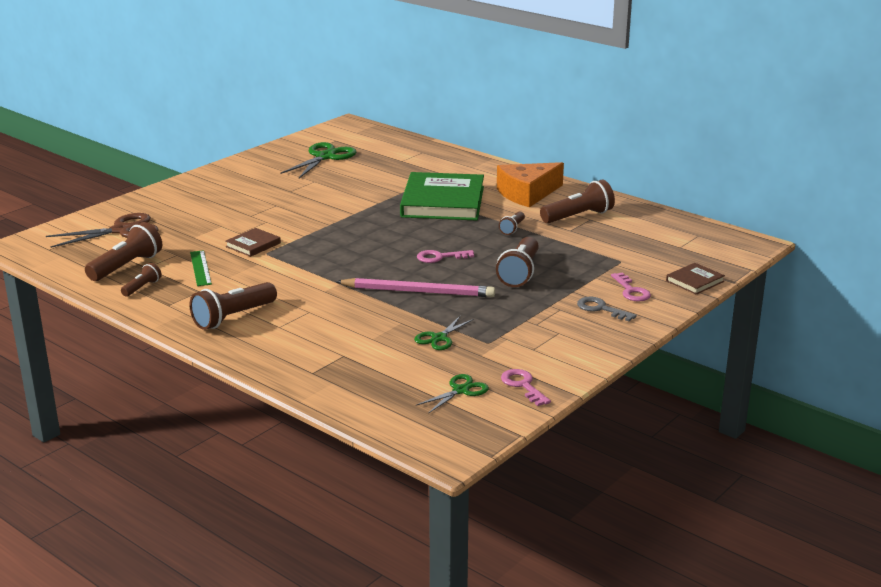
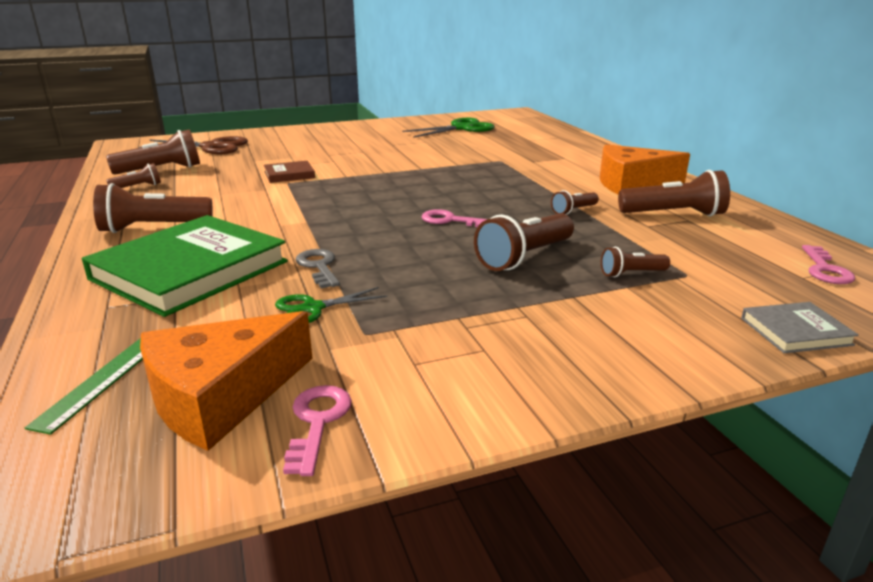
camera: 30 degrees right, 0 degrees up
green ruler [190,250,212,286] -> green ruler moved to [25,338,143,435]
pink pencil [335,278,495,297] -> none
green book [400,172,484,221] -> green book moved to [82,215,288,317]
green scissors [417,374,489,414] -> orange cheese [140,311,312,451]
grey key [577,297,637,321] -> grey key moved to [296,249,340,288]
pink key [611,273,651,302] -> pink key moved to [802,245,855,284]
brown book [666,263,725,295] -> grey book [741,302,859,353]
none -> brown flashlight [601,247,670,277]

